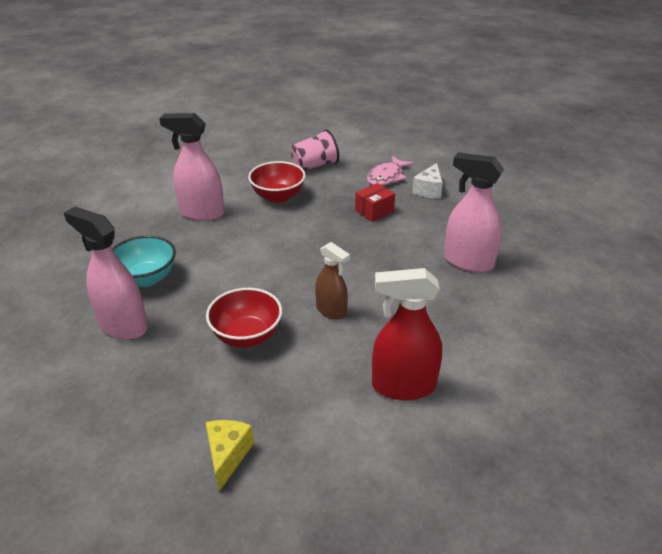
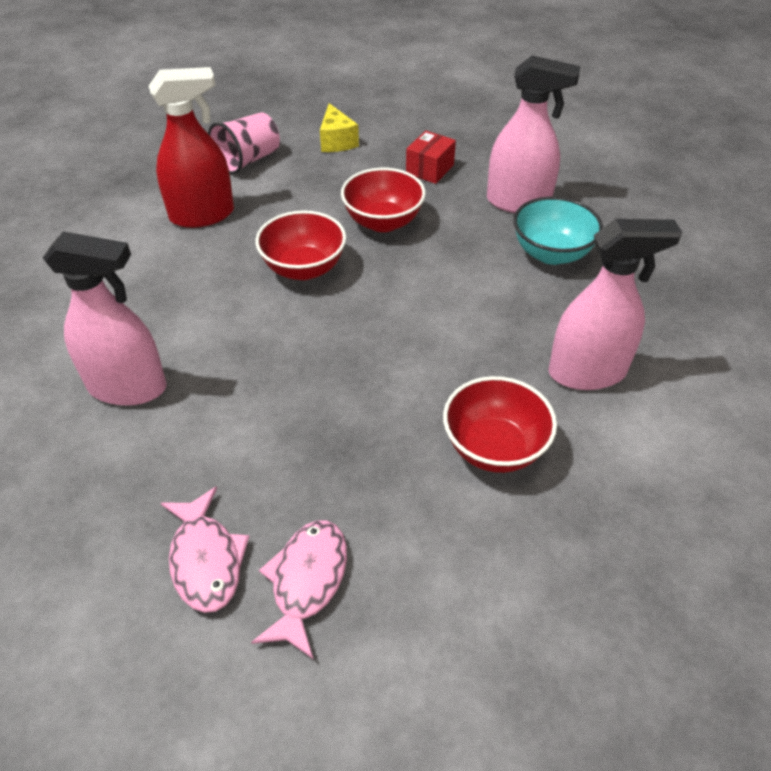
camera: 160 degrees right, 10 degrees up
pink cup [291,129,339,171] -> pink cup moved to [208,112,280,174]
brown spray bottle [315,242,350,320] -> red bowl [255,210,346,280]
red box [355,183,395,222] -> red box moved to [406,131,456,184]
white cheese [412,163,443,199] -> pink fish [161,486,250,613]

